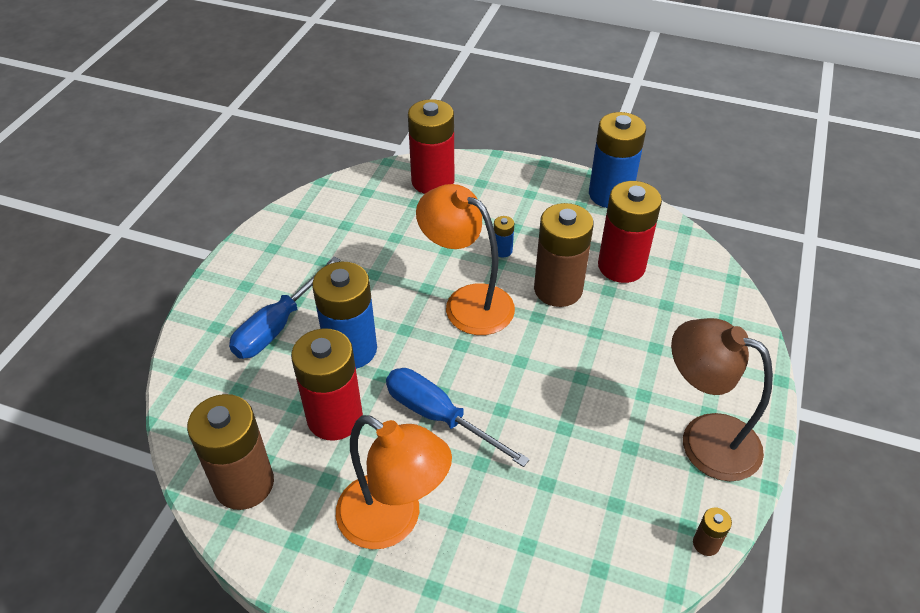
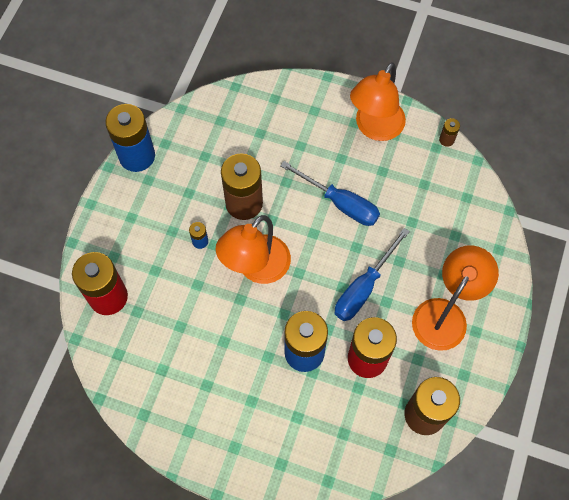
camera: 90 degrees left, 20 degrees up
blue screwdriver [229,257,341,359] -> blue screwdriver moved to [280,161,380,226]
red battery [598,181,662,283] -> none
brown lamp [671,318,773,481] -> orange lamp [350,62,406,141]

